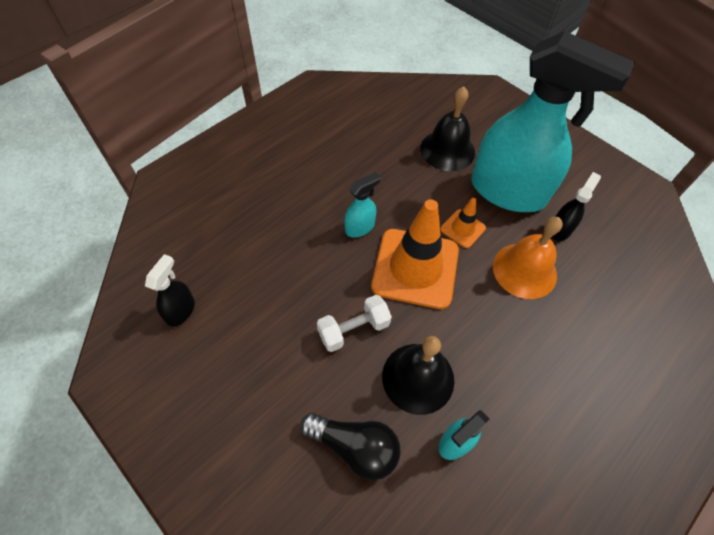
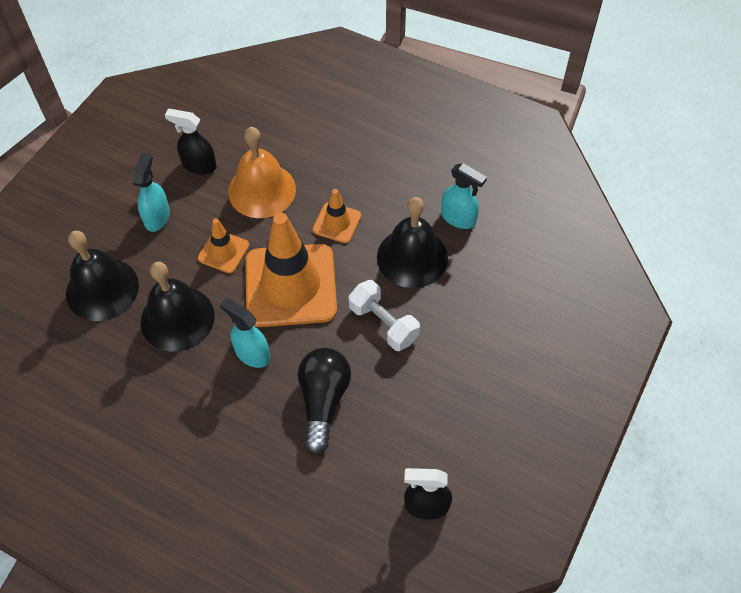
camera: 105 degrees left, 0 degrees up
black light bulb [300,413,400,480] -> black light bulb moved to [298,348,351,454]
turquoise spray bottle [471,31,635,212] -> turquoise spray bottle [132,152,170,232], size x0.40
none -> black bell [141,262,215,352]
none -> orange traffic cone [313,189,361,243]

